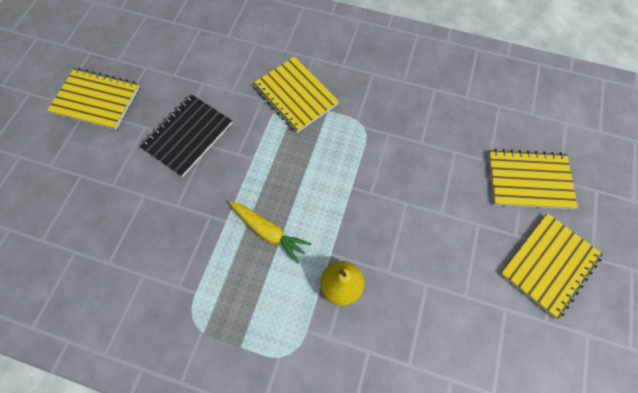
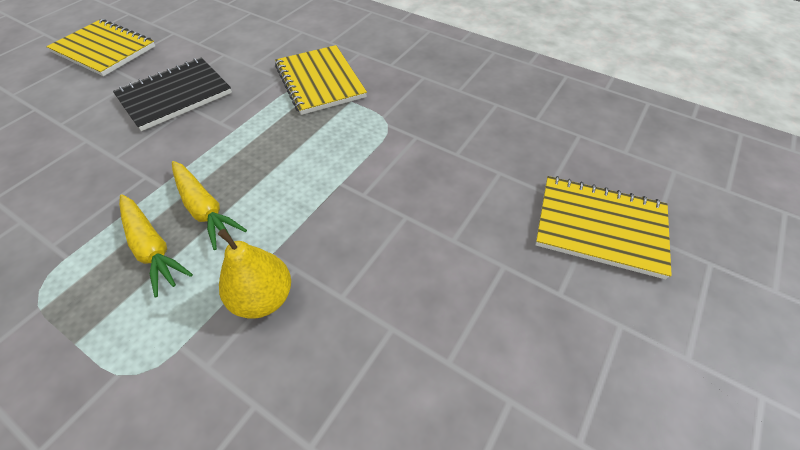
camera: 15 degrees right, 15 degrees down
yellow notebook [500,213,603,319] -> none
none -> yellow carrot [119,194,193,297]

